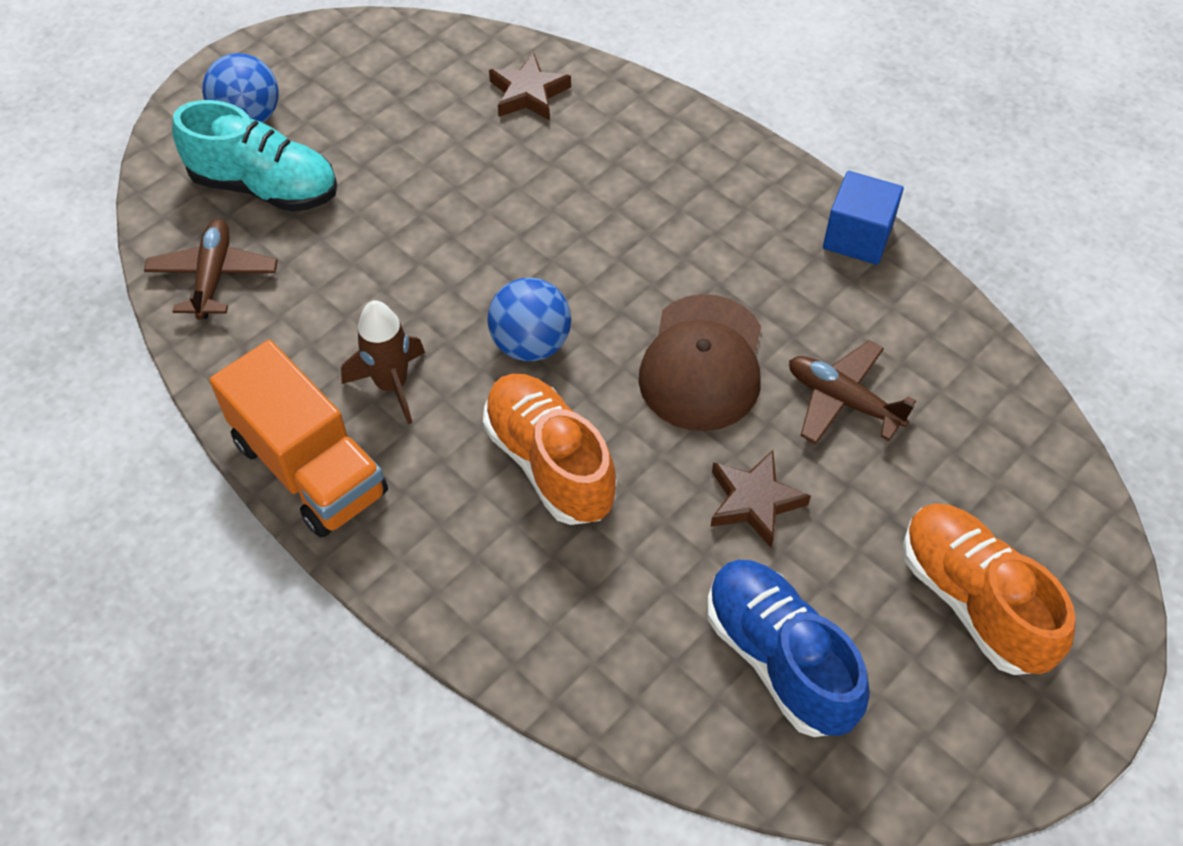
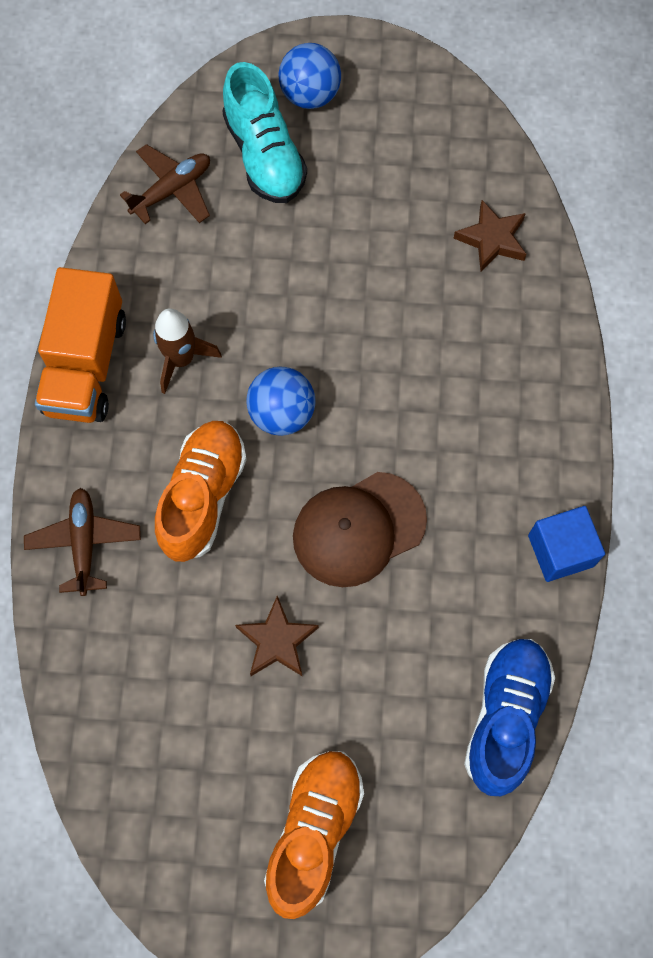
camera: 50 degrees right, 15 degrees up
blue shoe [707,560,870,737] -> blue shoe moved to [464,639,555,796]
brown plane [789,341,916,444] -> brown plane moved to [24,488,141,596]

